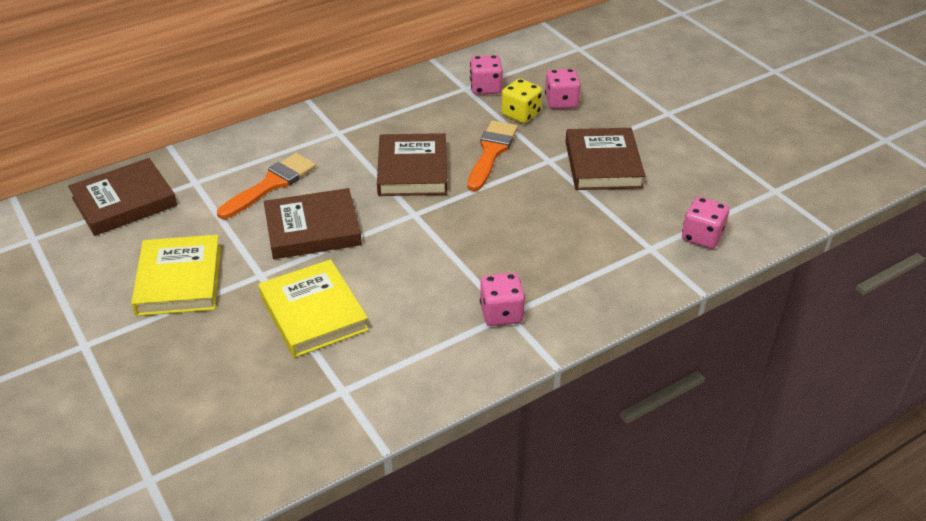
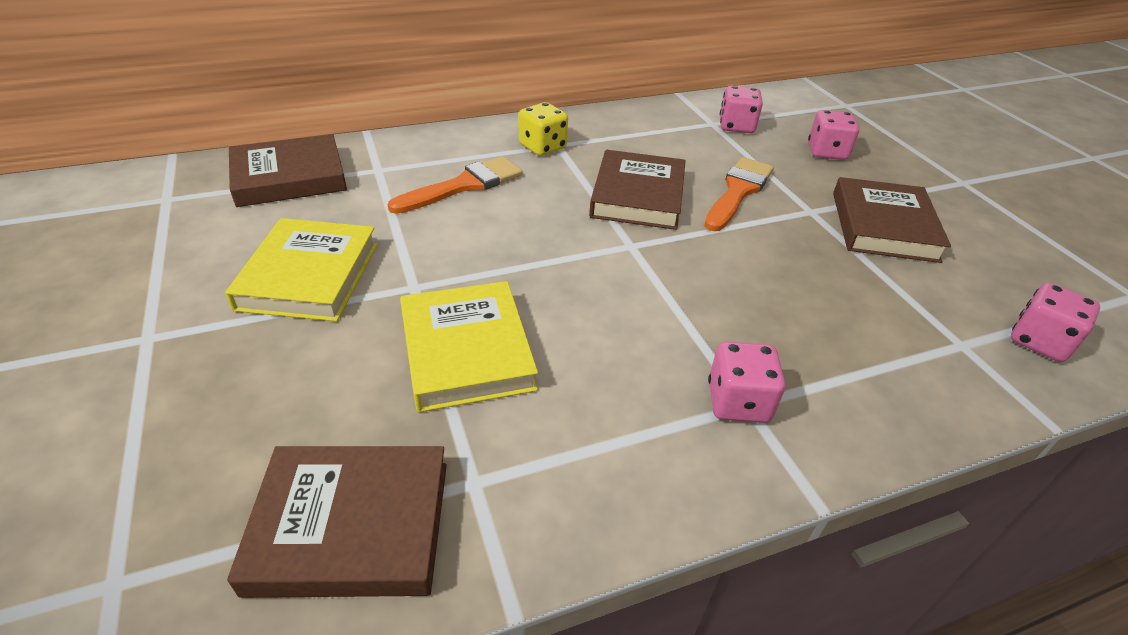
camera: 10 degrees right, 0 degrees up
brown book [264,188,362,259] -> brown book moved to [227,446,447,598]
yellow dice [501,78,542,123] -> yellow dice moved to [519,102,568,156]

